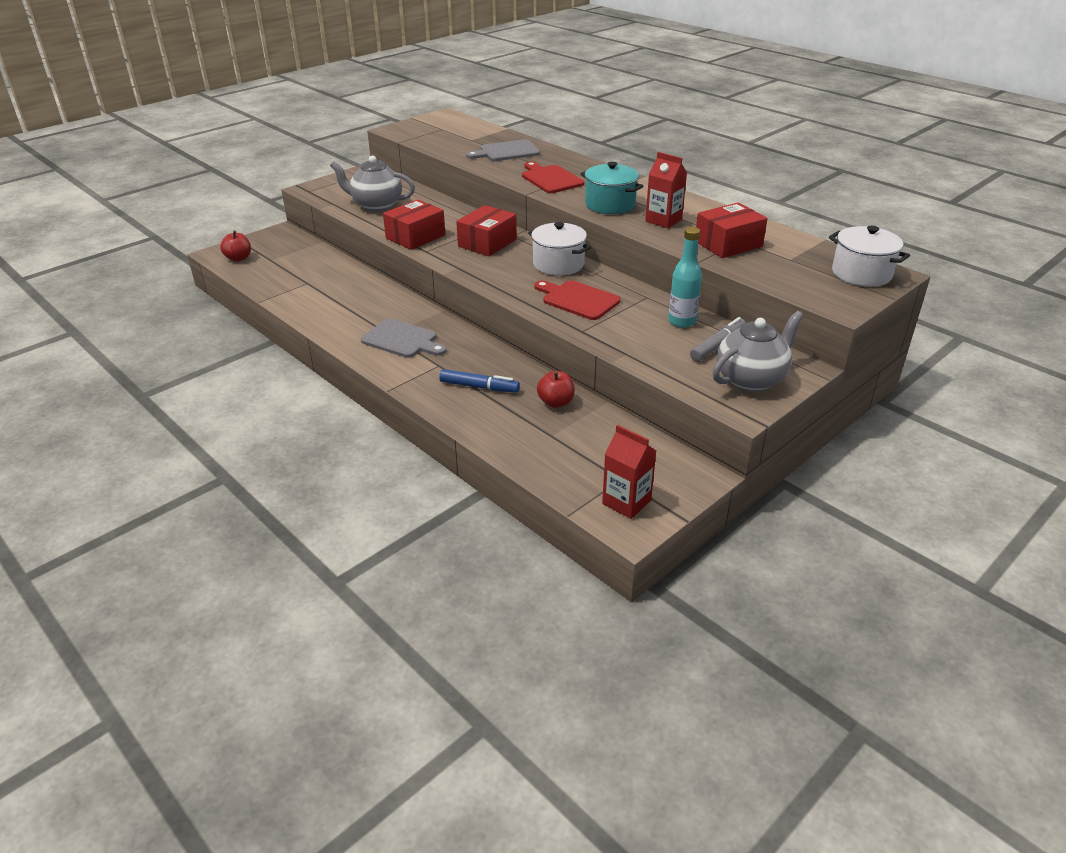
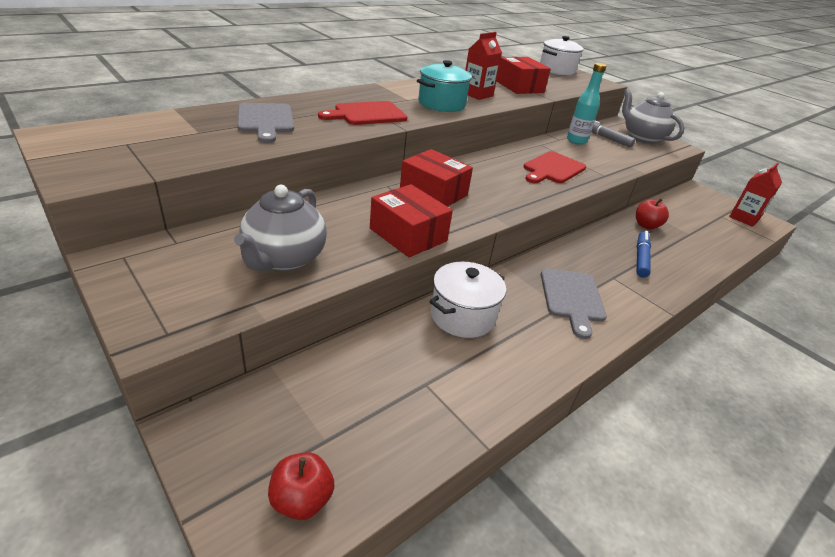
camera: 90 degrees left, 0 degrees up
grey cutting board [361,318,446,358] -> grey cutting board turned 150 degrees clockwise [541,268,607,339]
white pot [528,222,591,276] -> white pot moved to [429,261,506,338]

